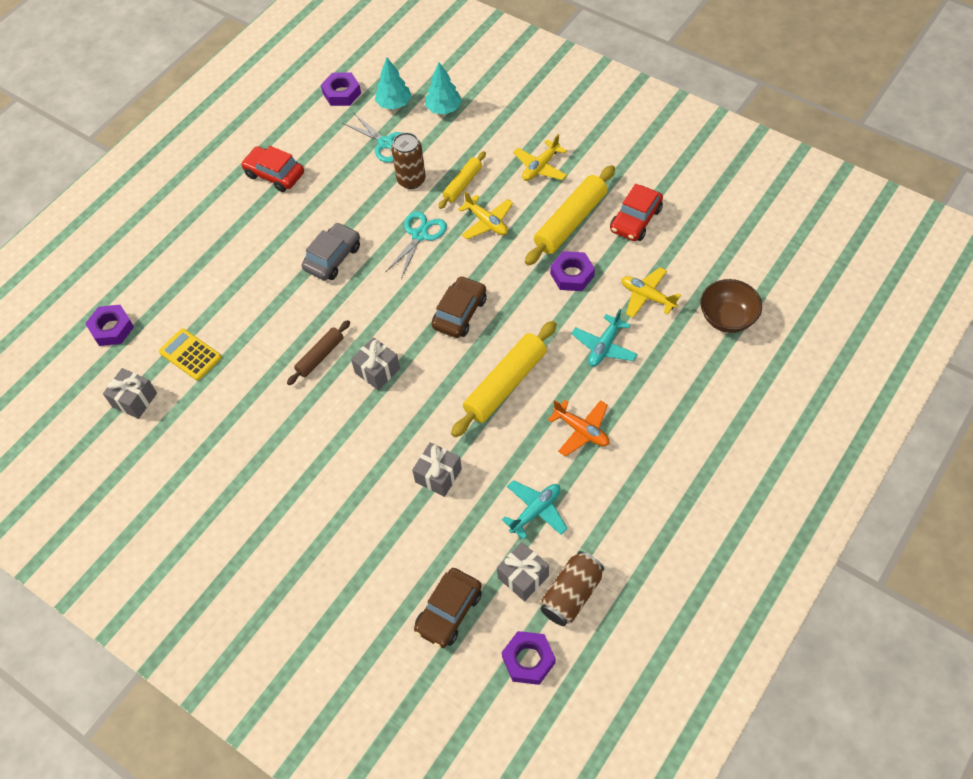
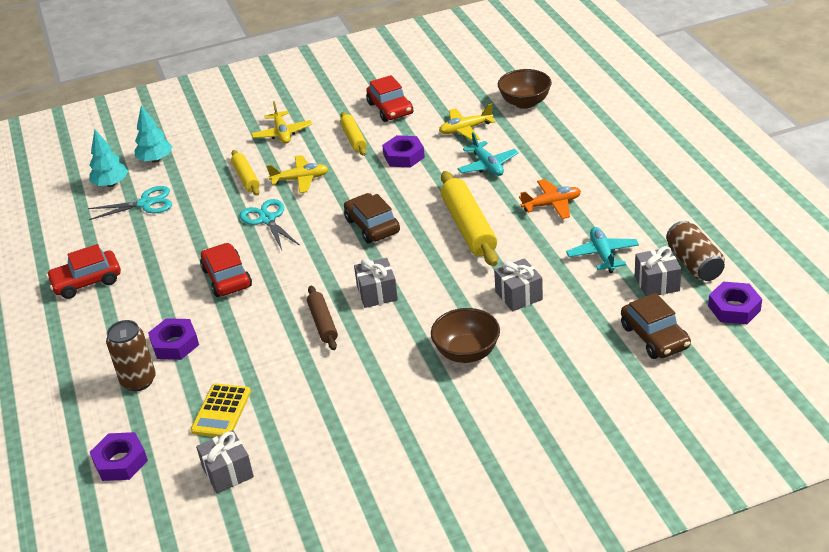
camera: 55 degrees left, 20 degrees down
yellow calculator [159,328,222,380] -> yellow calculator turned 60 degrees counterclockwise [191,383,251,437]
grey car [302,223,360,280] -> red car [200,243,252,297]
purple nut [321,72,361,106] -> purple nut moved to [148,318,199,360]
brown can [391,132,426,189] -> brown can moved to [106,320,156,391]
yellow rolling pin [525,165,615,266] -> yellow rolling pin [340,112,367,156], size x0.57
none -> brown bowl [431,308,500,363]

